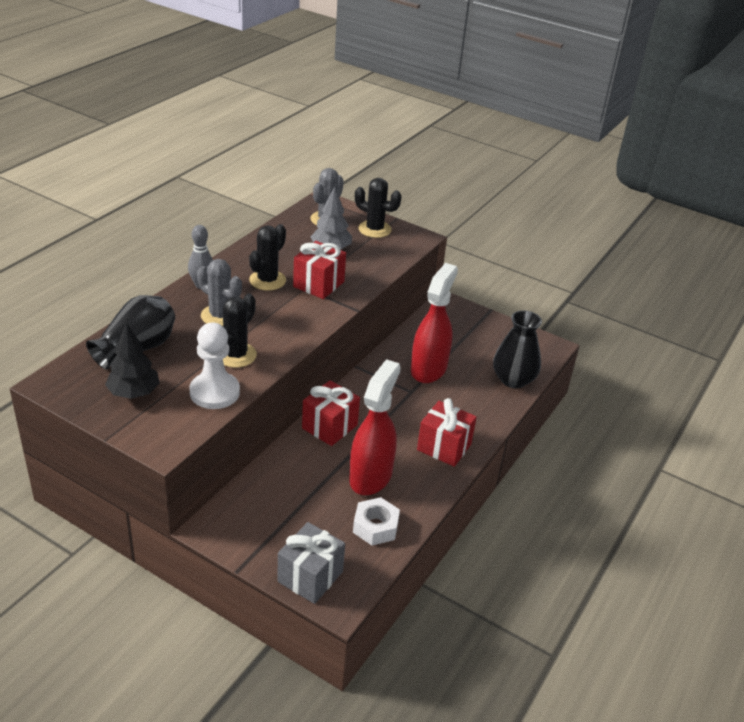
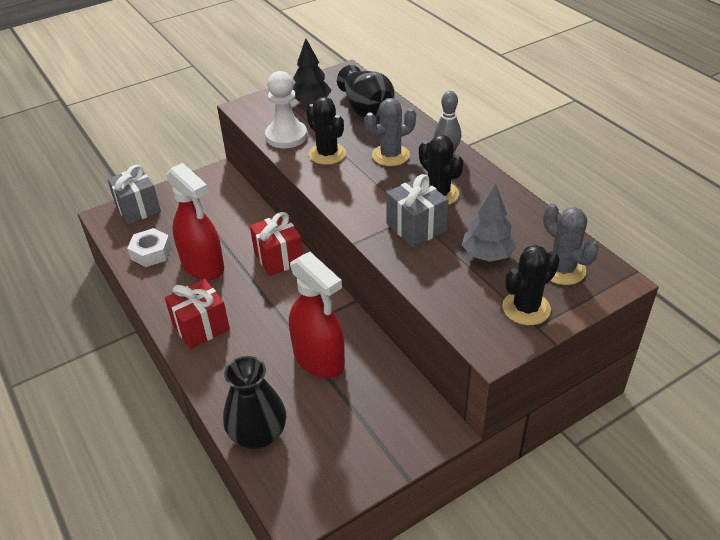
camera: 120 degrees right, 5 degrees up
red gift [293,241,346,299] -> grey gift [386,174,448,247]

